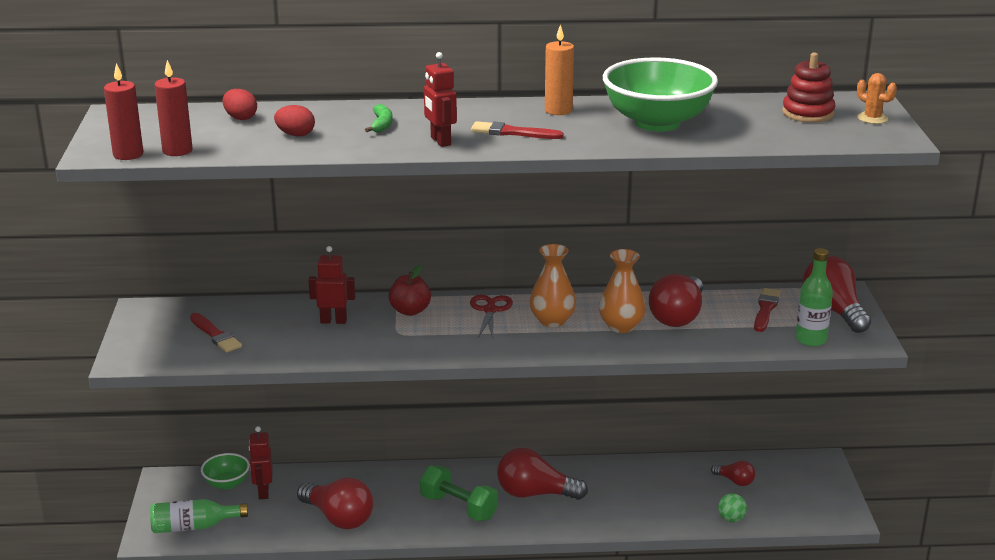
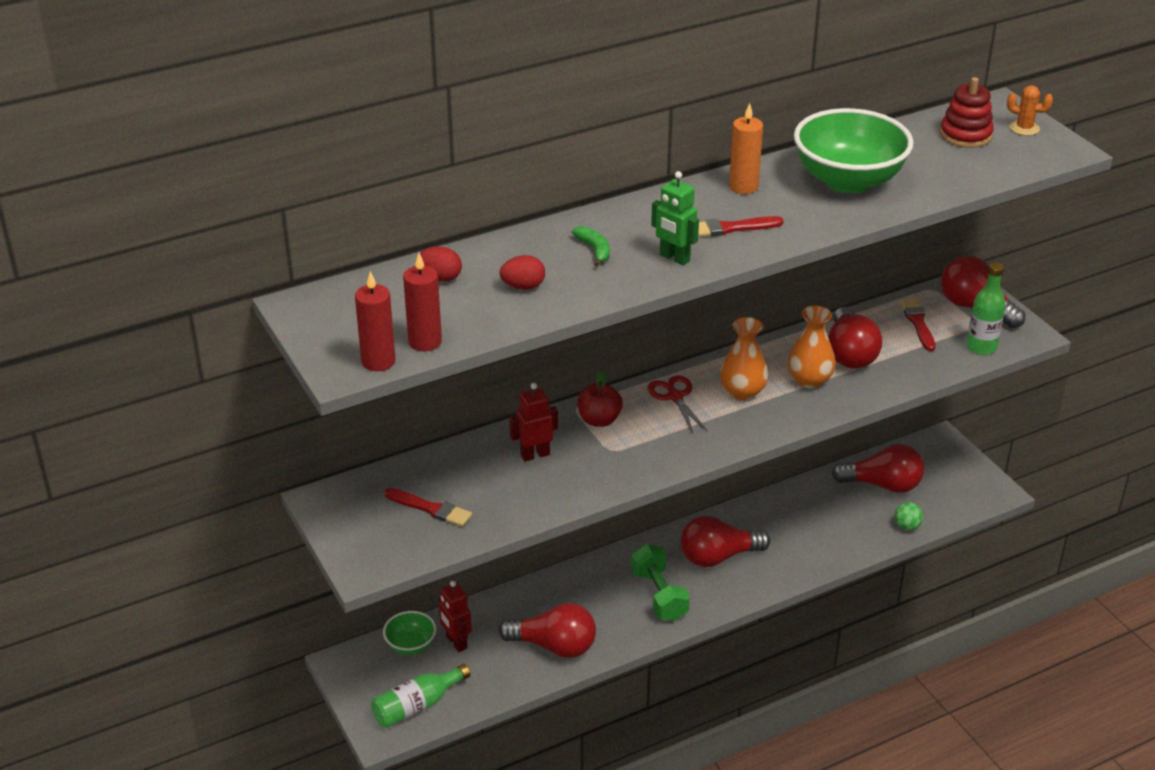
camera: 25 degrees left, 10 degrees up
green dumbbell [420,465,498,521] -> green dumbbell turned 60 degrees clockwise [631,544,690,621]
red robot [424,52,457,147] -> green robot [651,171,699,265]
red light bulb [711,461,755,486] -> red light bulb [832,444,924,493], size x1.94

